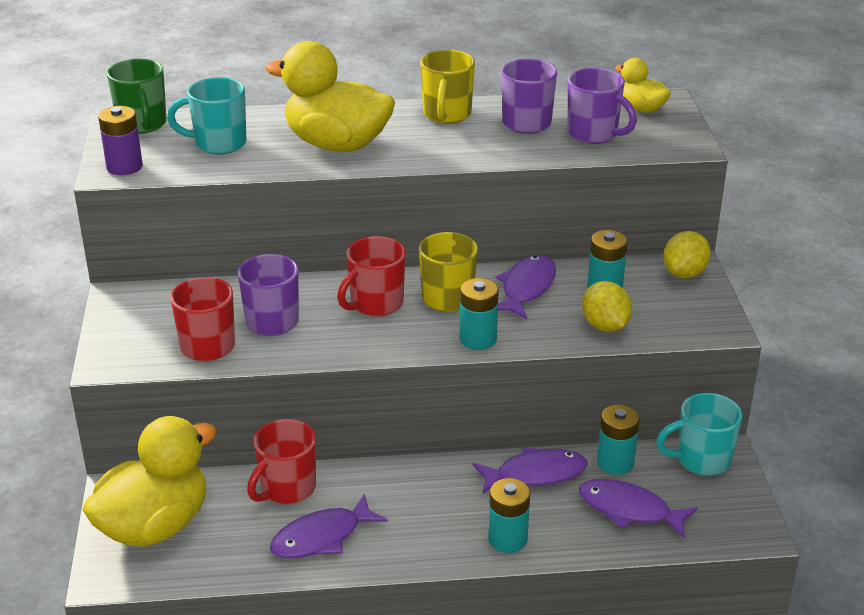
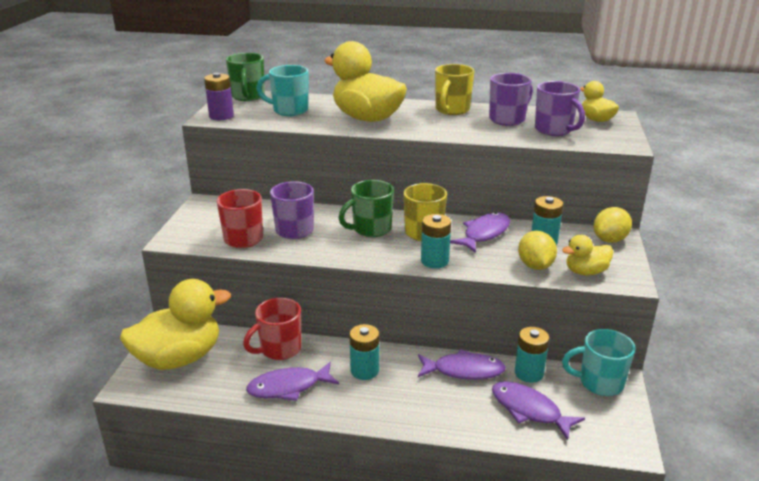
camera: 15 degrees right, 5 degrees down
red mug [337,236,406,317] -> green mug [339,180,394,237]
turquoise battery [488,478,530,553] -> turquoise battery moved to [350,324,379,380]
none -> yellow duck [562,235,613,275]

